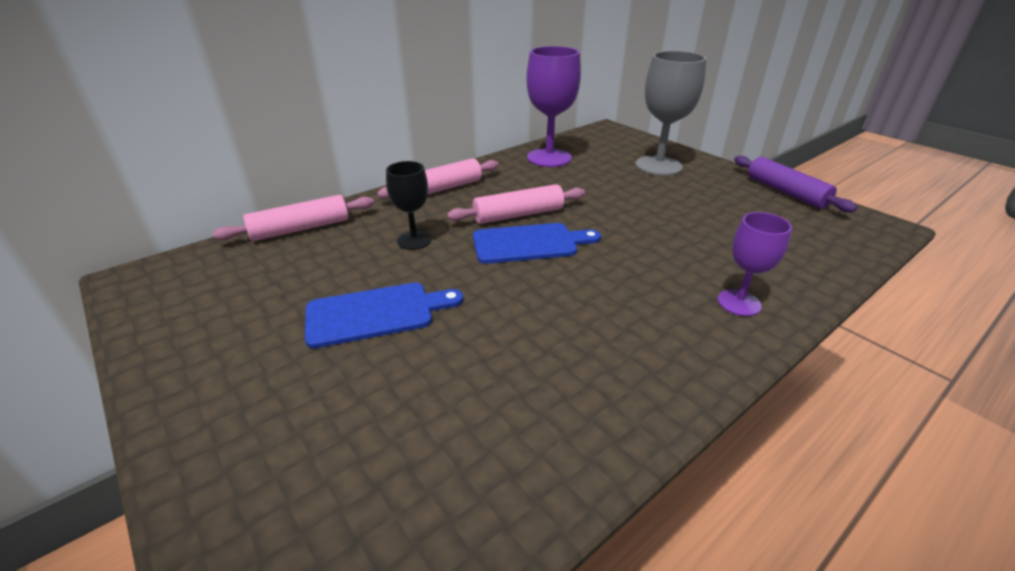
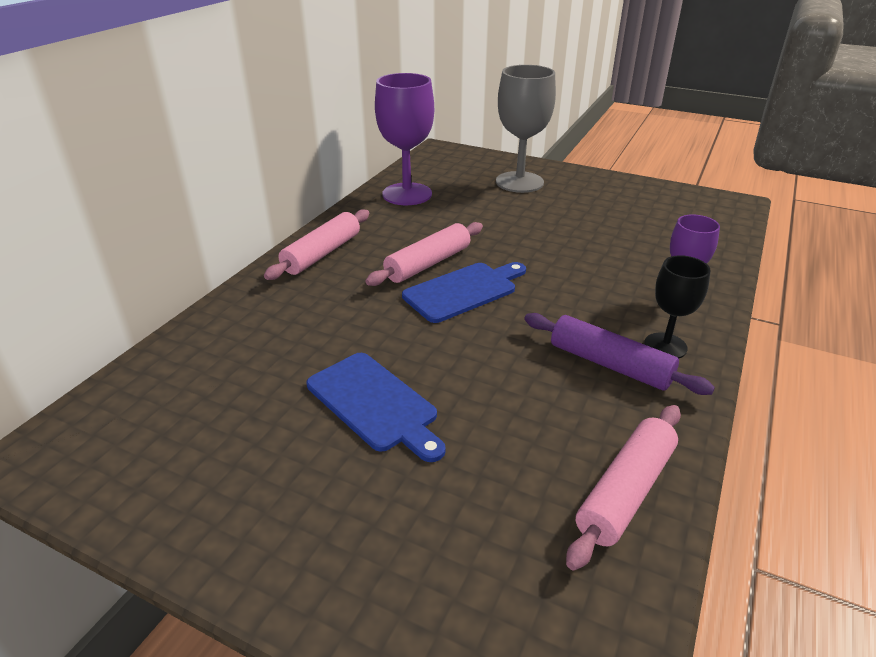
camera: 25 degrees left, 0 degrees up
pink rolling pin [212,195,374,241] -> pink rolling pin moved to [566,405,681,571]
blue cutting board [305,283,463,348] -> blue cutting board turned 90 degrees clockwise [307,353,446,462]
black goblet [386,161,432,250] -> black goblet moved to [644,255,711,358]
purple rolling pin [734,156,857,212] -> purple rolling pin moved to [525,313,715,395]

